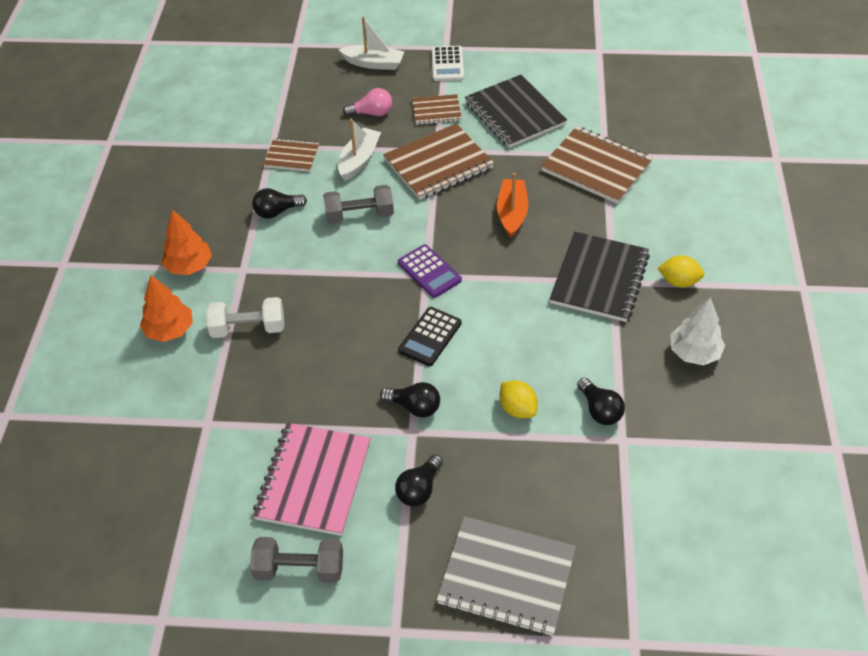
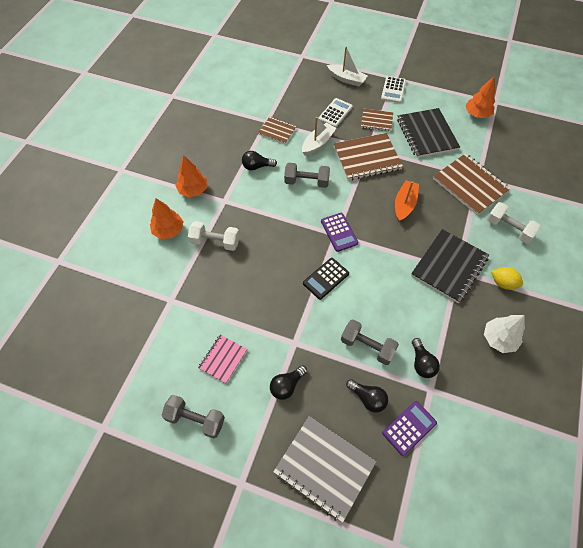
camera: 15 degrees right, 10 degrees up
pink notebook [253,423,371,536] -> pink notebook [198,335,247,384], size x0.56
pink light bulb [343,88,392,116] -> white calculator [319,98,353,128]
black light bulb [380,382,440,418] -> black light bulb moved to [346,379,388,413]
yellow lemon [500,381,538,418] -> grey dumbbell [341,320,399,365]
none -> purple calculator [382,401,437,456]
none -> orange tree [465,77,495,118]
none -> white dumbbell [487,202,541,243]

